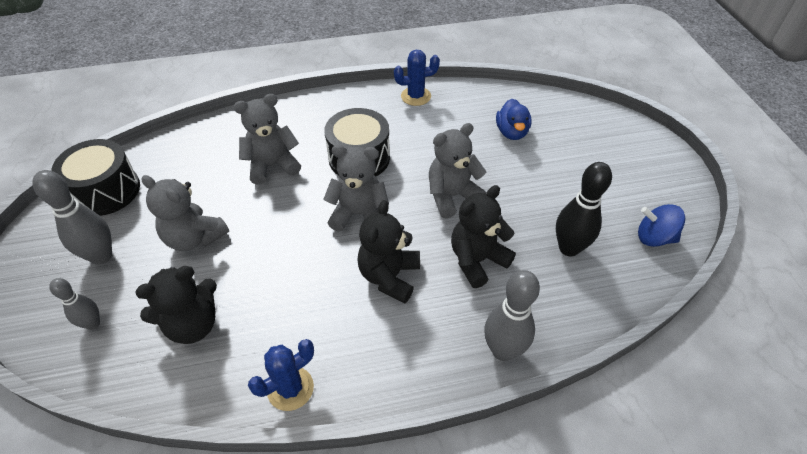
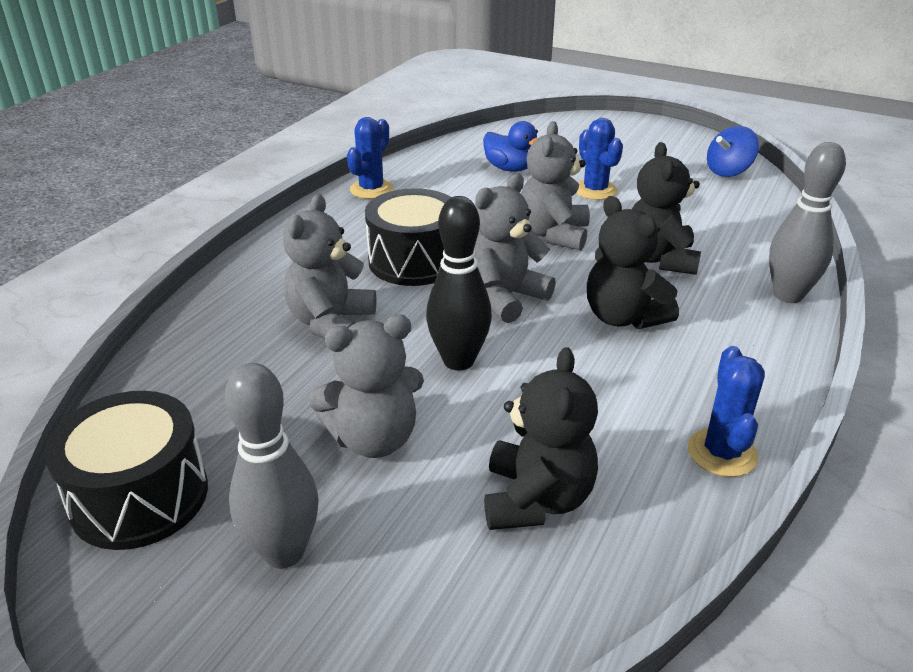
camera: 50 degrees left, 15 degrees down
grey bowling pin [49,278,100,330] -> none
black bowling pin [556,162,612,256] -> black bowling pin moved to [426,196,492,371]
none -> blue cactus [576,118,623,200]

